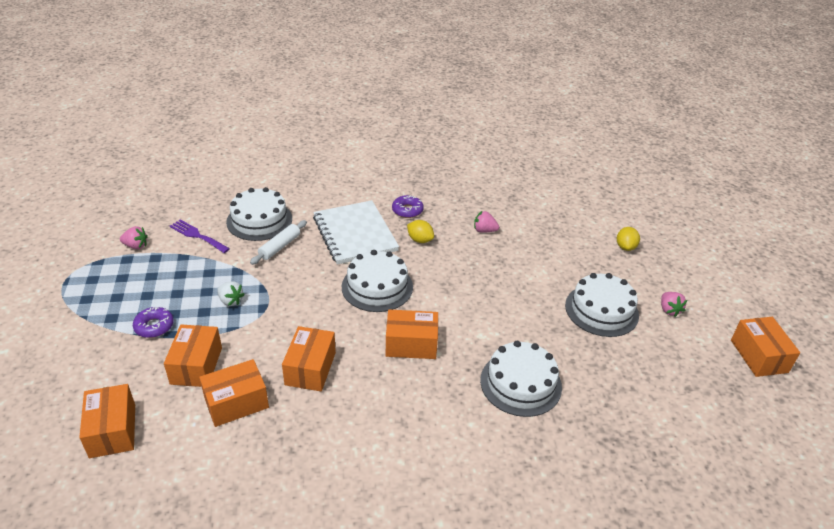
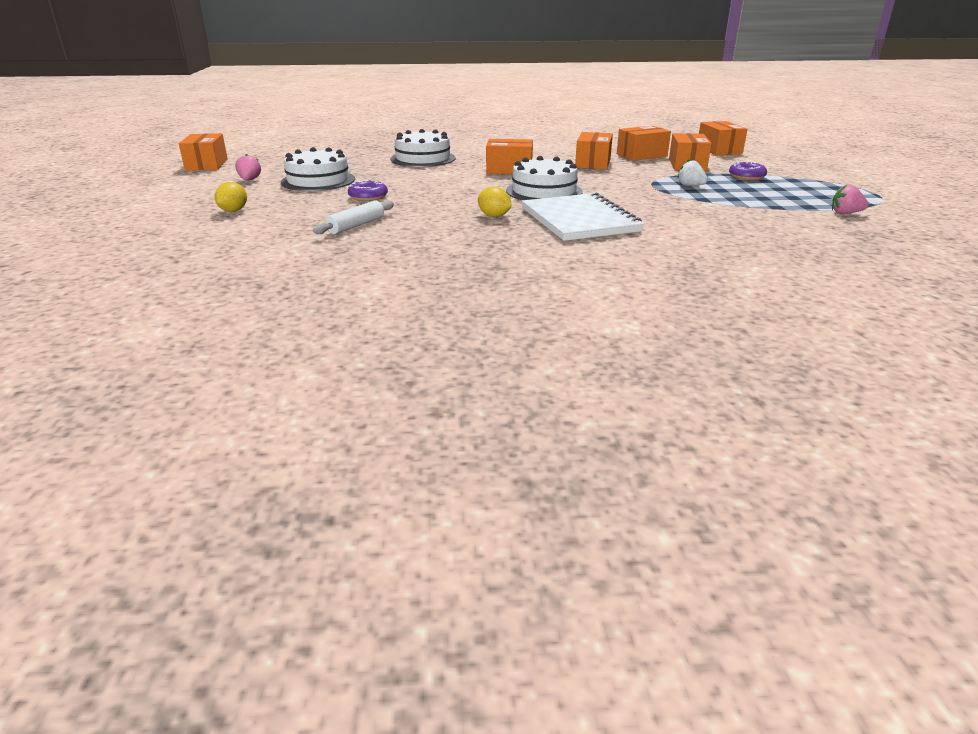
camera: 175 degrees left, 10 degrees down
purple fork [170,219,230,253] -> none
white cake [226,187,292,241] -> none
white rolling pin [250,220,307,265] -> white rolling pin moved to [313,200,394,234]
purple donut [392,195,424,218] -> purple donut moved to [348,180,388,201]
pink strawberry [474,211,499,233] -> none

